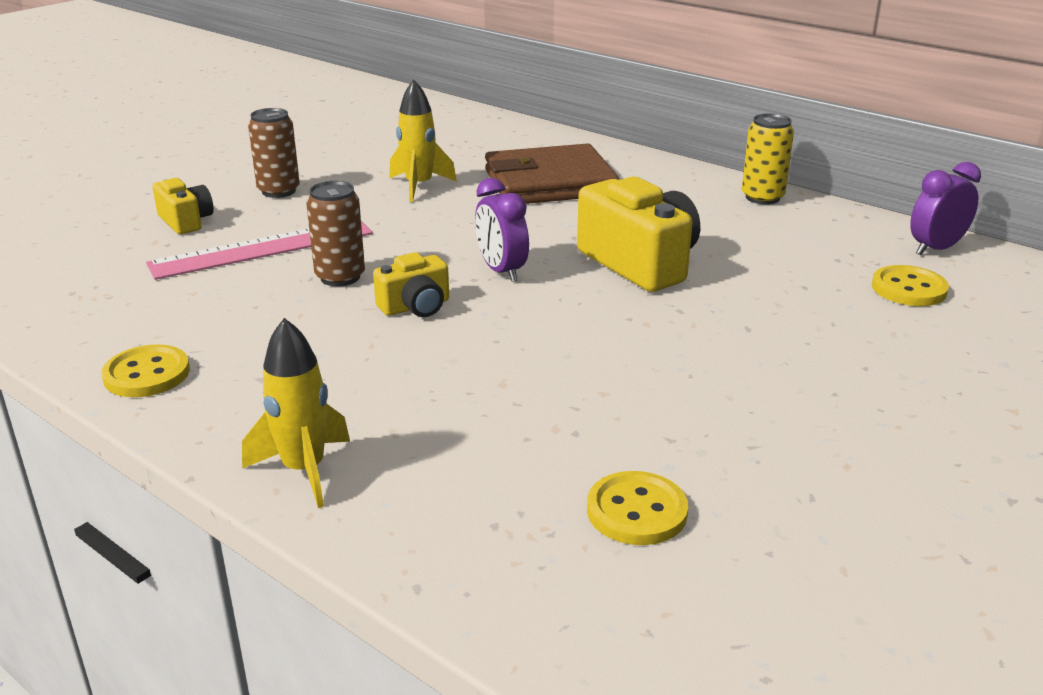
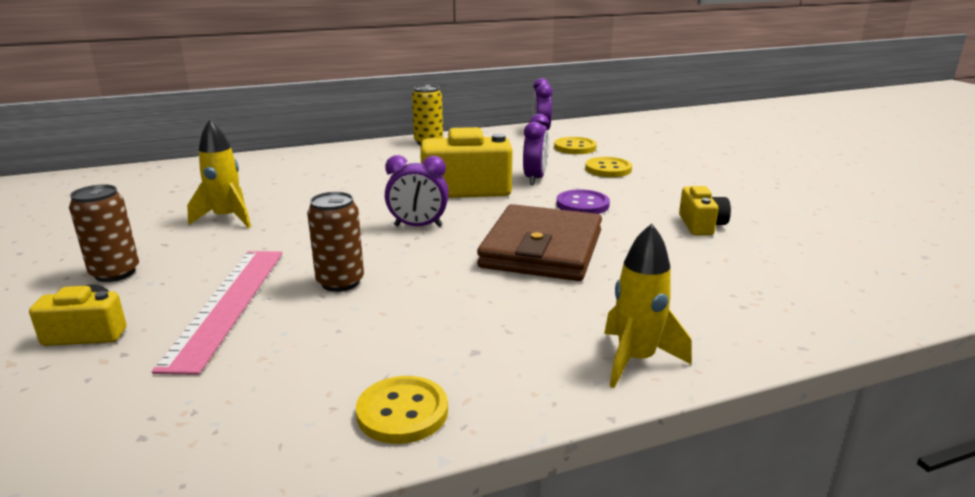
camera: 60 degrees left, 5 degrees down
yellow camera [373,252,449,317] -> yellow camera moved to [679,186,731,235]
brown wallet [485,143,619,204] -> brown wallet moved to [477,204,602,281]
yellow button [587,471,688,545] -> yellow button moved to [585,157,632,177]
none -> purple clock [523,114,549,185]
none -> purple button [557,189,610,214]

